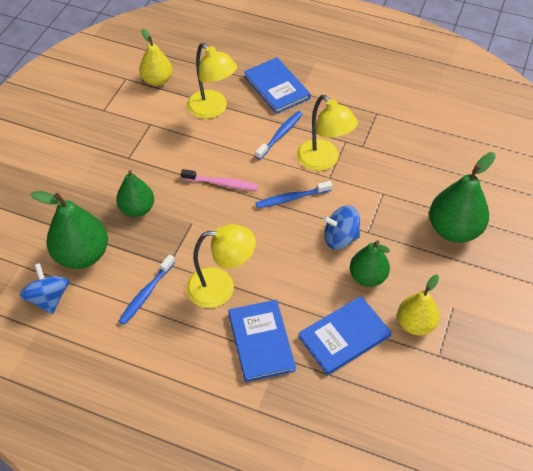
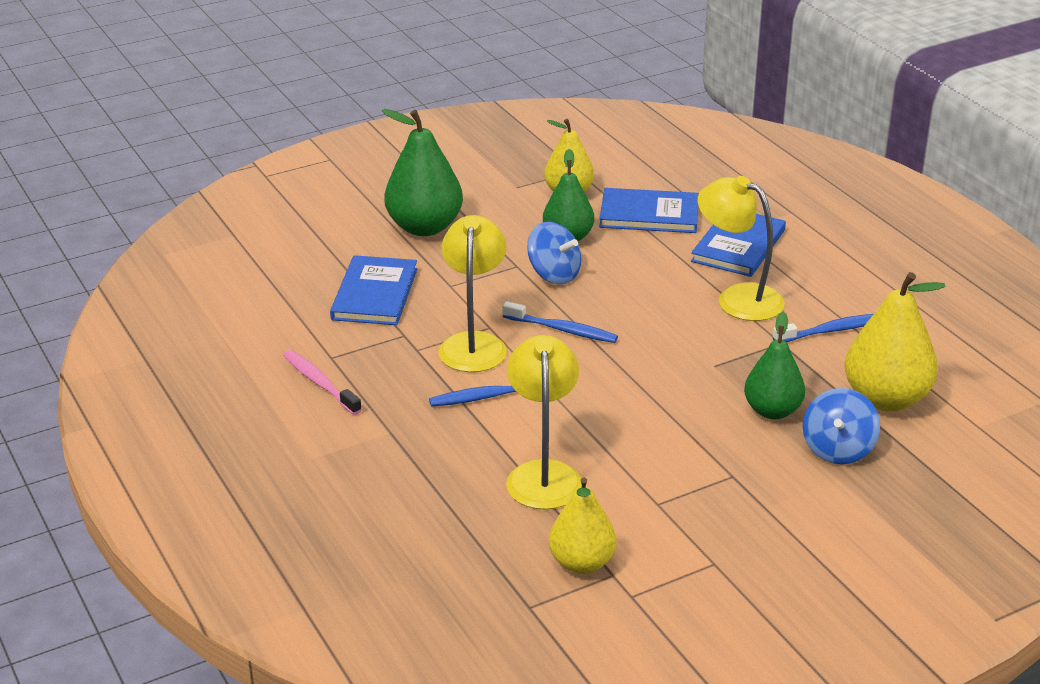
camera: 140 degrees left, 20 degrees down
blue spinning top [19,263,69,314] -> blue spinning top moved to [803,388,880,464]
green pear [31,191,108,269] -> yellow pear [845,272,946,411]
pink toothbrush [181,169,258,190] -> pink toothbrush moved to [283,350,362,415]
blue book [244,57,311,114] -> blue book moved to [330,255,417,325]

